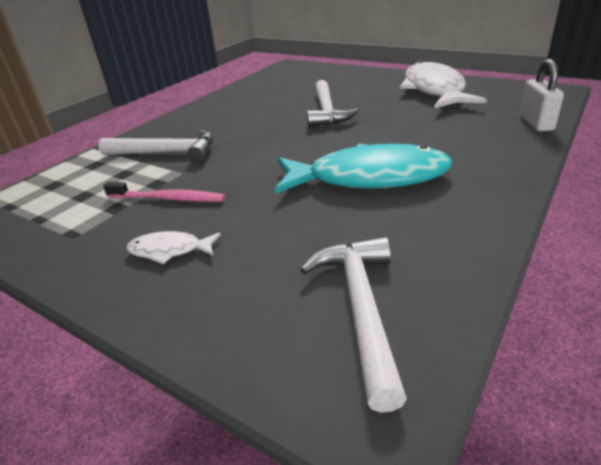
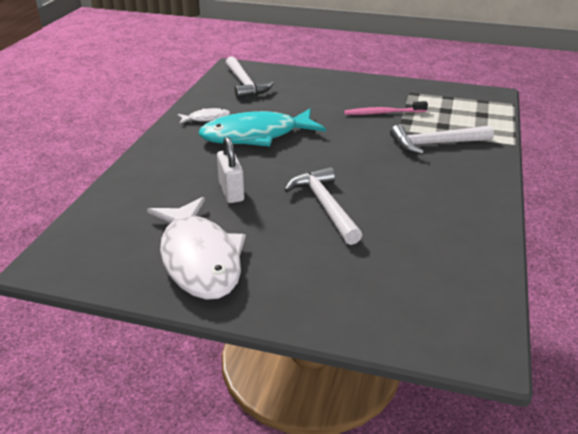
camera: 160 degrees right, 0 degrees up
white fish [126,231,221,265] -> white fish moved to [177,108,230,124]
white padlock [520,59,564,131] -> white padlock moved to [217,137,244,203]

